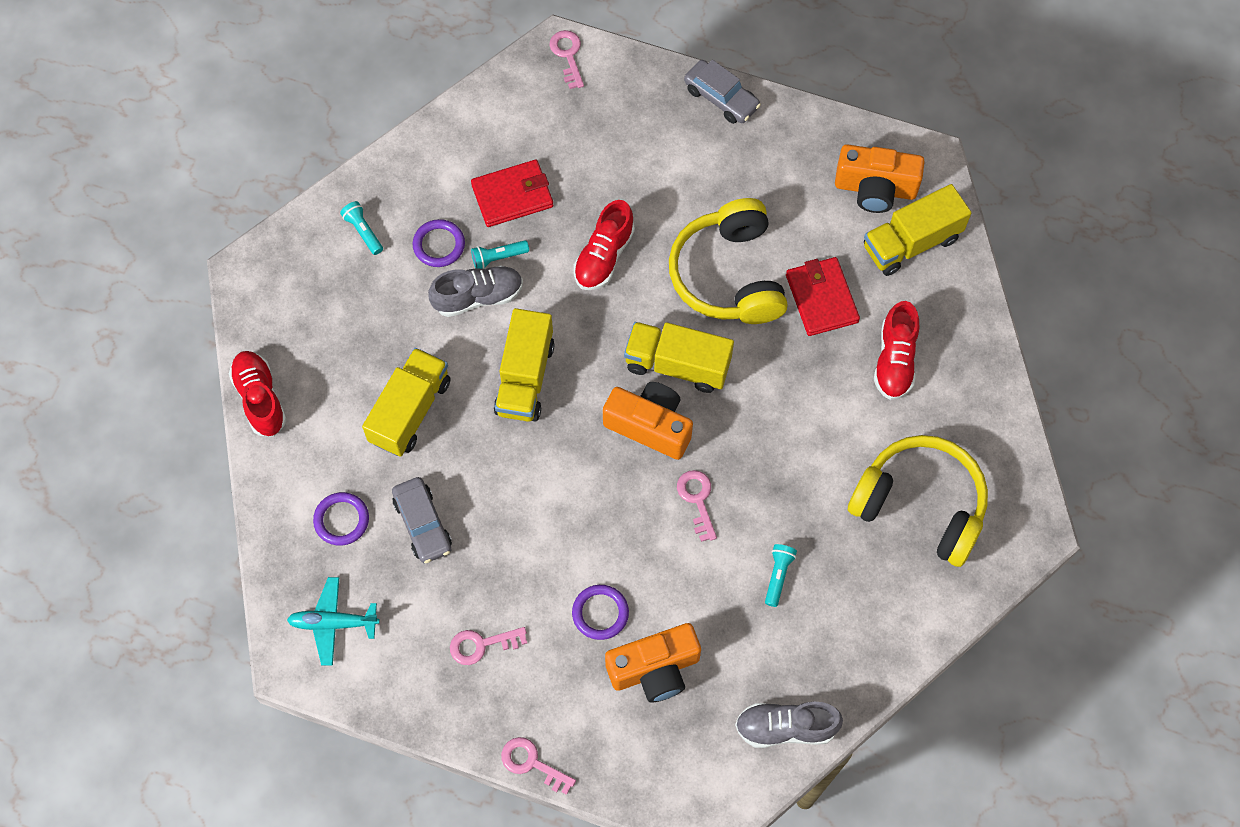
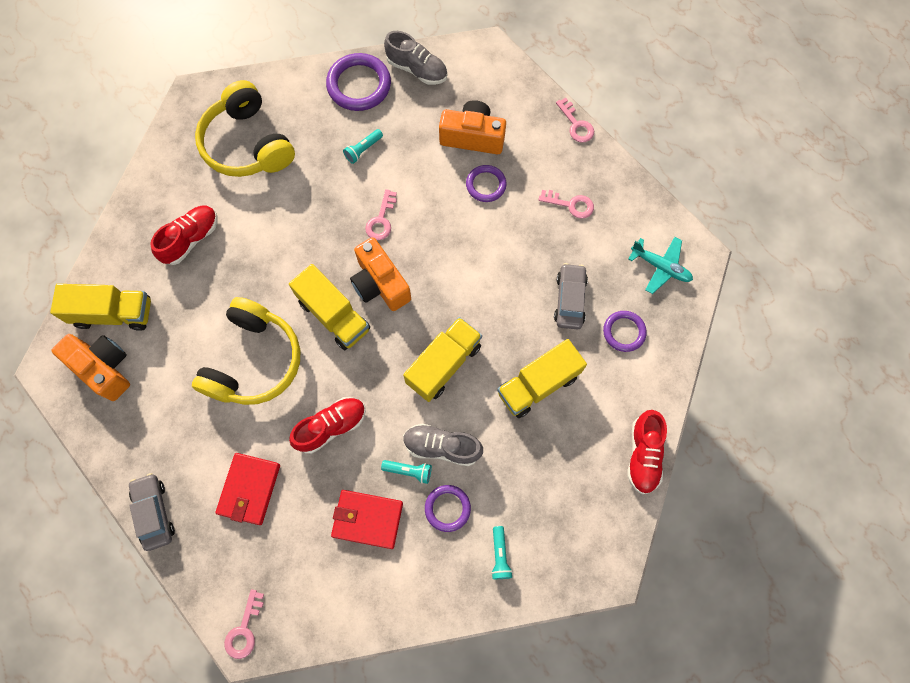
camera: 150 degrees left, 5 degrees up
red wallet [786,257,860,336] -> red wallet moved to [215,453,280,525]
none -> purple ring [326,53,391,111]

